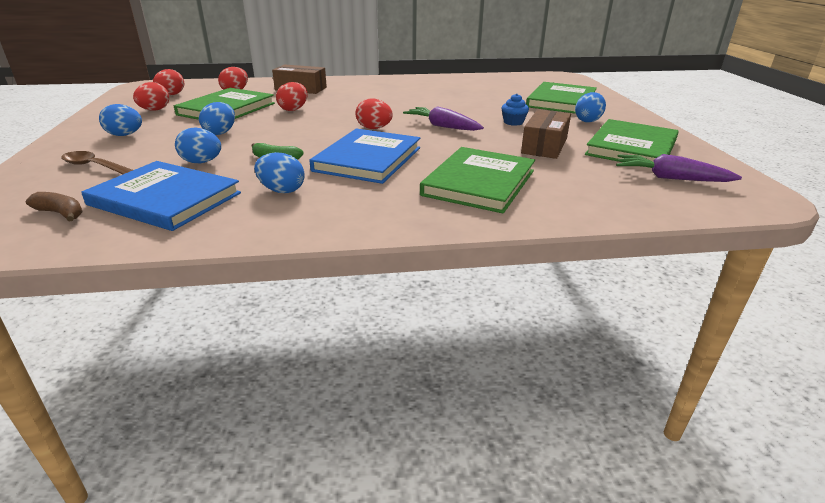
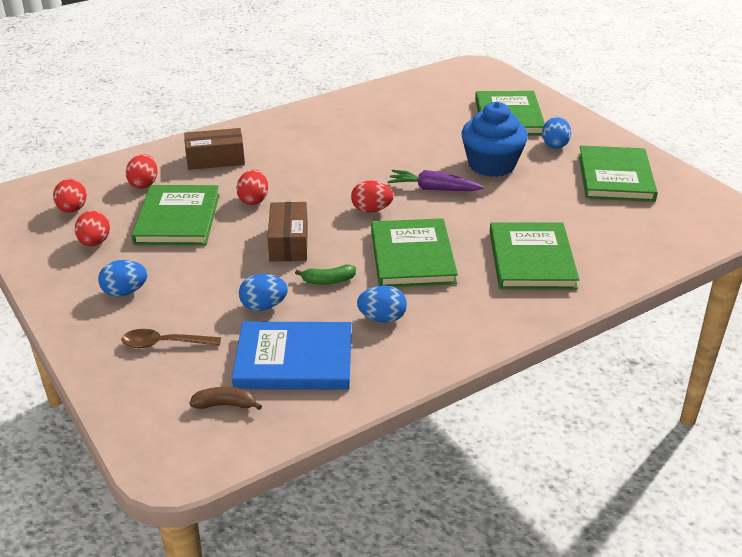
camera: 25 degrees left, 5 degrees up
blue egg [199,102,235,135] -> none
blue book [310,128,420,184] -> green book [371,218,458,287]
blue cupcake [502,94,529,126] -> blue cupcake [461,102,528,177], size x2.31
brown box [521,110,571,159] -> brown box moved to [268,202,308,262]
purple carrot [616,154,742,182] -> none

